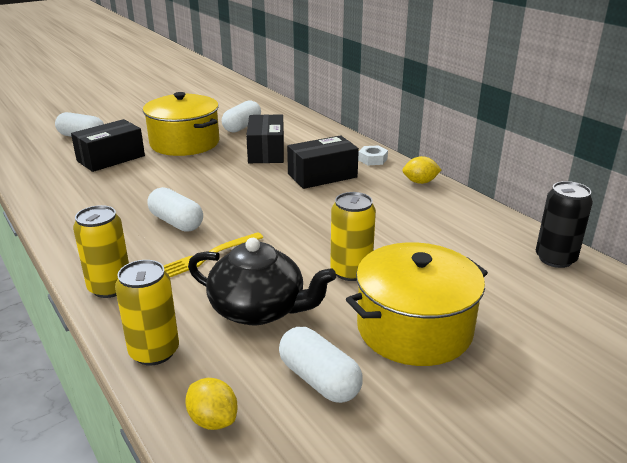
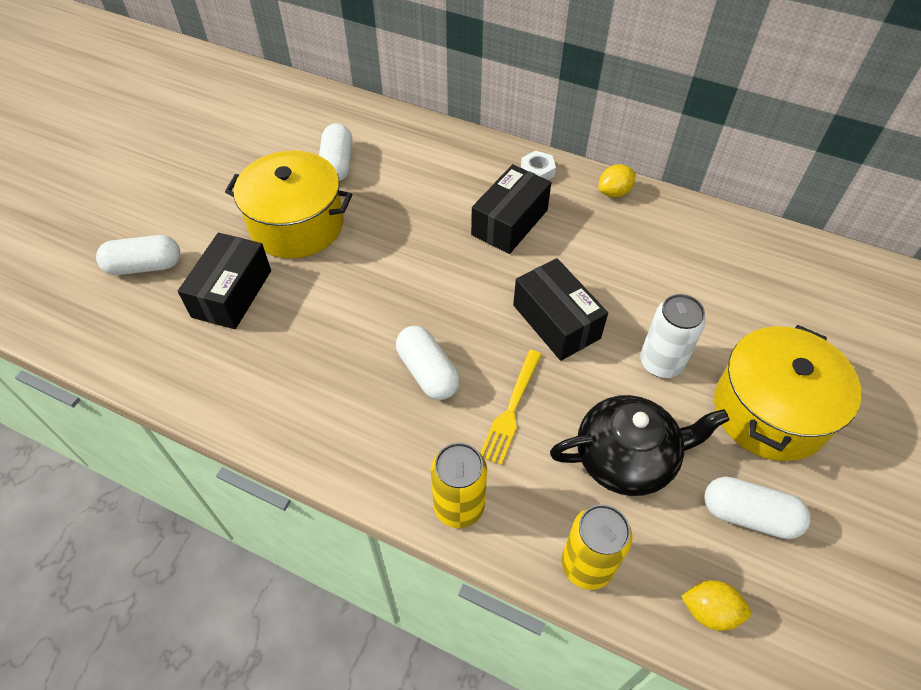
camera: 30 degrees left, 25 degrees up
white capsule [147,187,203,232] -> white capsule turned 45 degrees clockwise [396,326,460,400]
black box [246,114,284,163] -> black box moved to [513,258,608,361]
yellow can [330,192,376,281] -> white can [640,294,706,378]
black can [536,181,593,268] -> none

